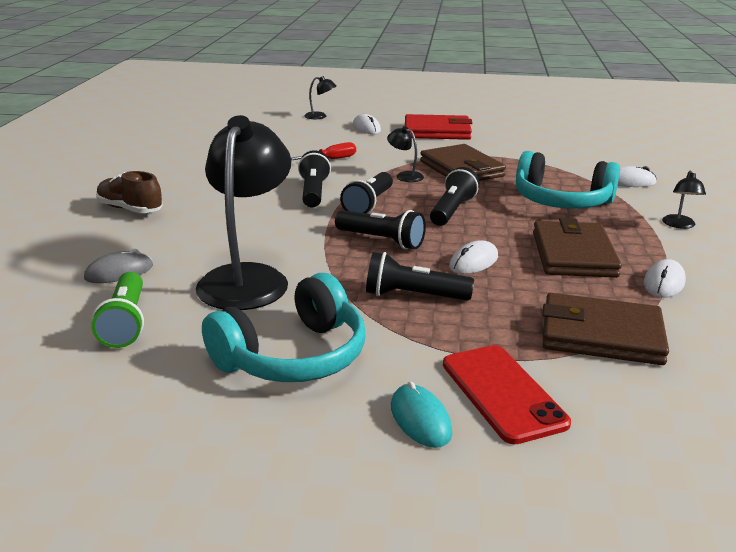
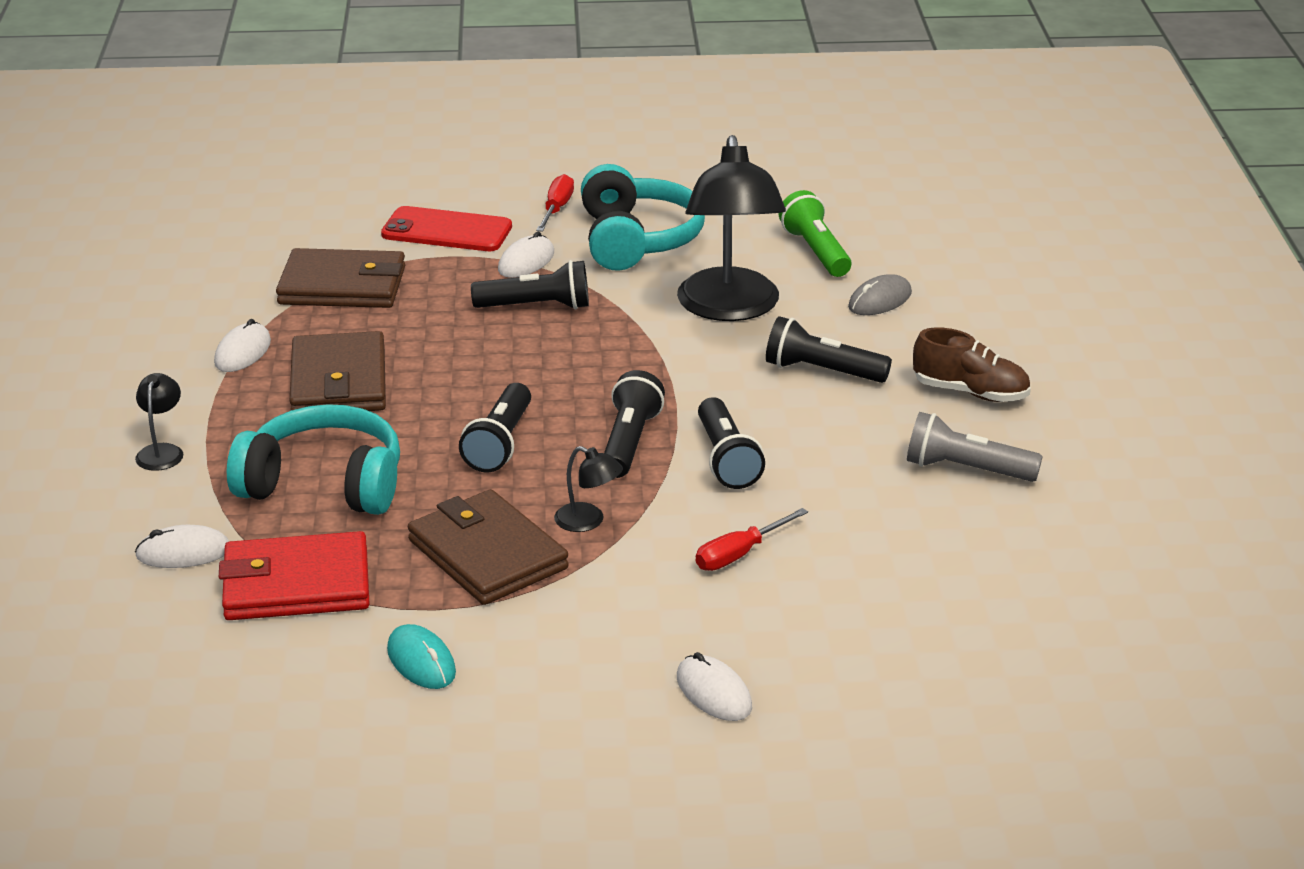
camera: 170 degrees right, 5 degrees up
turquoise headphones [202,273,366,382] -> turquoise headphones turned 135 degrees clockwise [581,164,705,271]
black lamp [304,76,337,119] -> none
black flashlight [335,210,426,249] -> black flashlight moved to [766,316,892,383]
turquoise mouse [391,381,452,448] -> turquoise mouse moved to [387,624,456,689]
red wallet [405,114,472,140] -> red wallet moved to [219,531,370,620]
red phone [443,345,571,444] -> red phone turned 45 degrees counterclockwise [381,206,512,251]
white mouse [449,240,498,274] -> white mouse moved to [498,232,554,278]
none -> red screwdriver [536,174,574,232]
none -> grey flashlight [907,412,1043,482]

